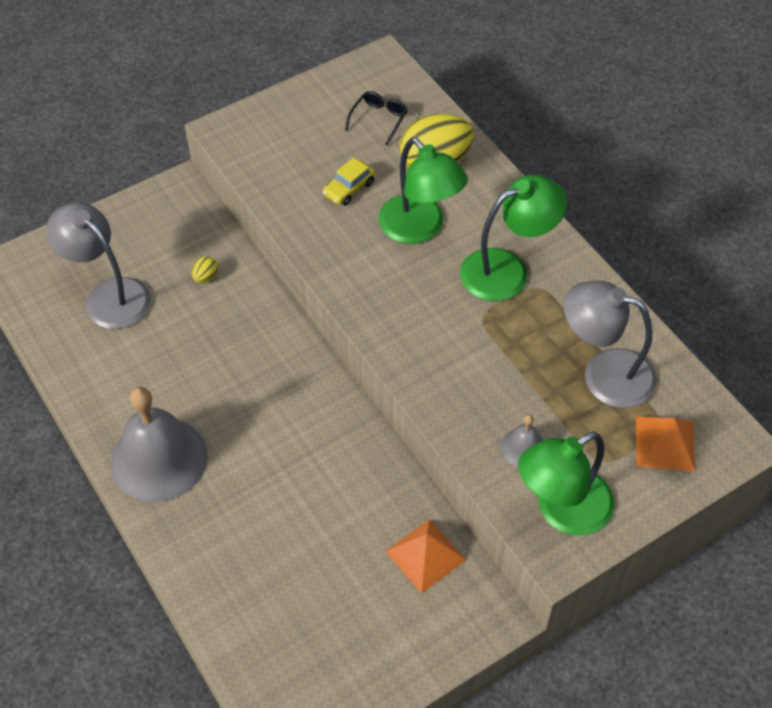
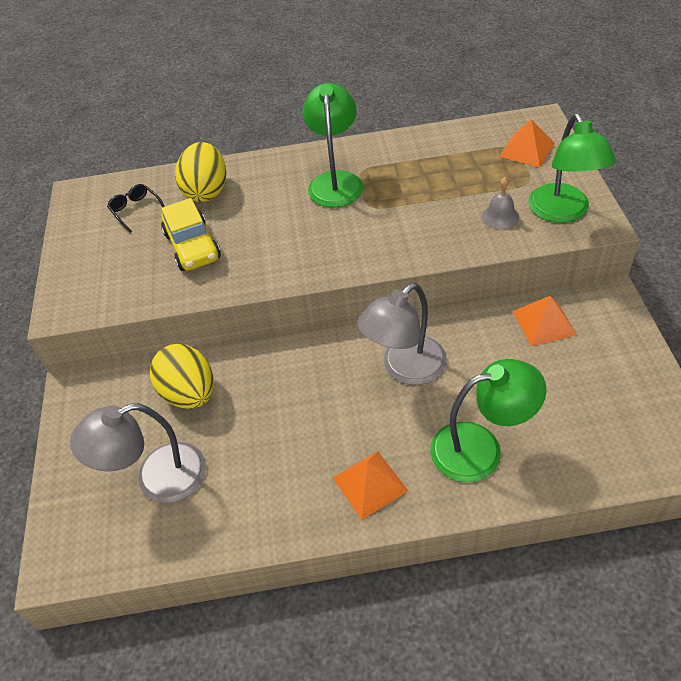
camera: 60 degrees left, 5 degrees down
grey bell [111,387,208,502] -> orange pyramid [333,451,408,520]
yellow egg [192,256,218,283] -> yellow egg [150,344,214,409], size x2.47
yellow car [323,158,375,206] -> yellow car [161,198,221,271], size x1.66
green lamp [378,137,468,244] -> green lamp moved to [430,359,547,482]
grey lamp [564,280,657,408] -> grey lamp moved to [357,283,447,385]

